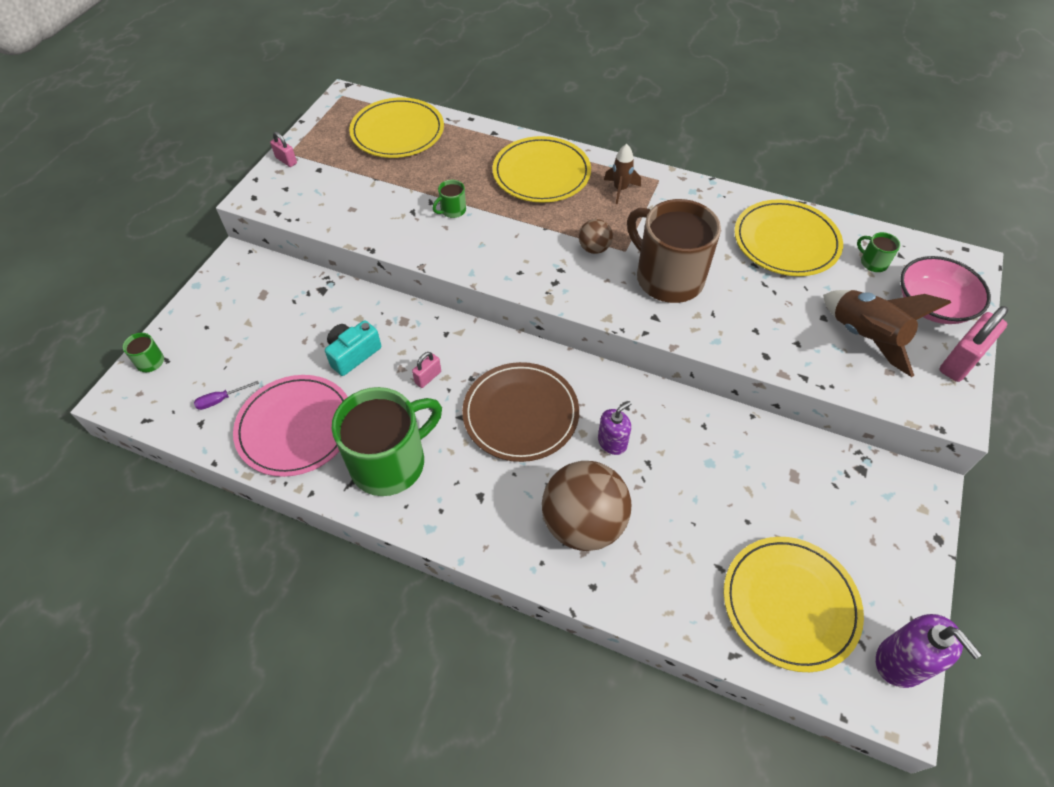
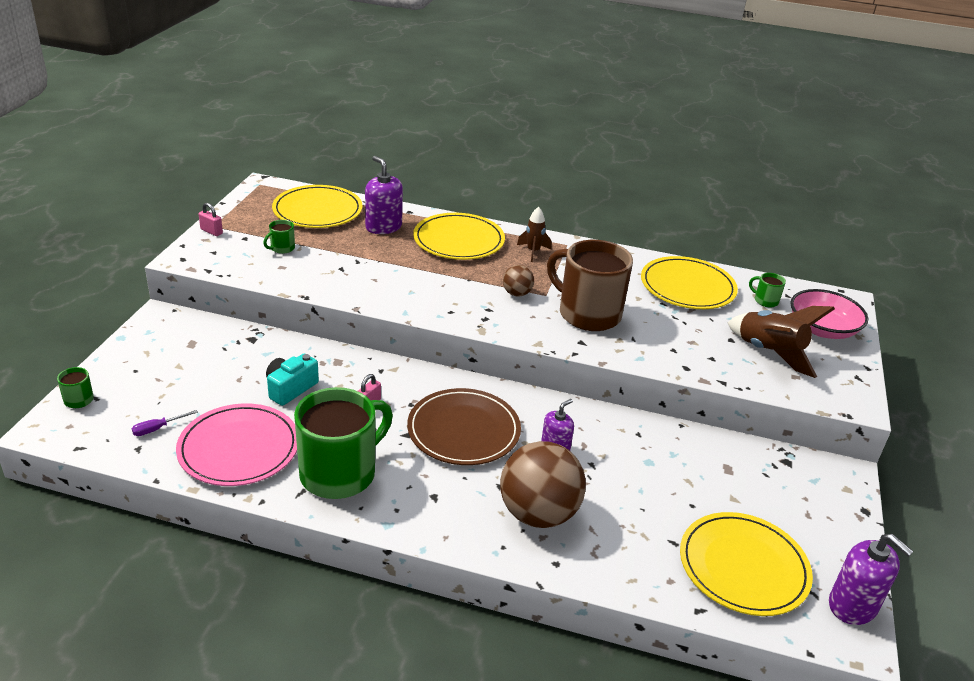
camera: 10 degrees left, 20 degrees down
green mug [432,180,466,218] -> green mug moved to [263,220,295,254]
pink padlock [939,306,1008,382] -> none
none -> purple soap dispenser [365,156,403,234]

